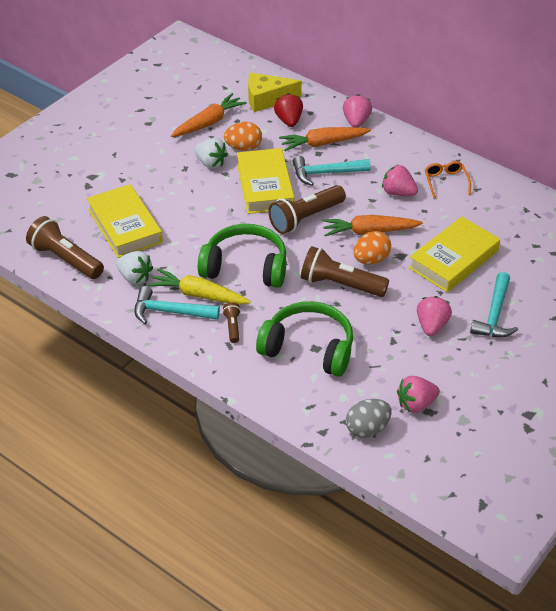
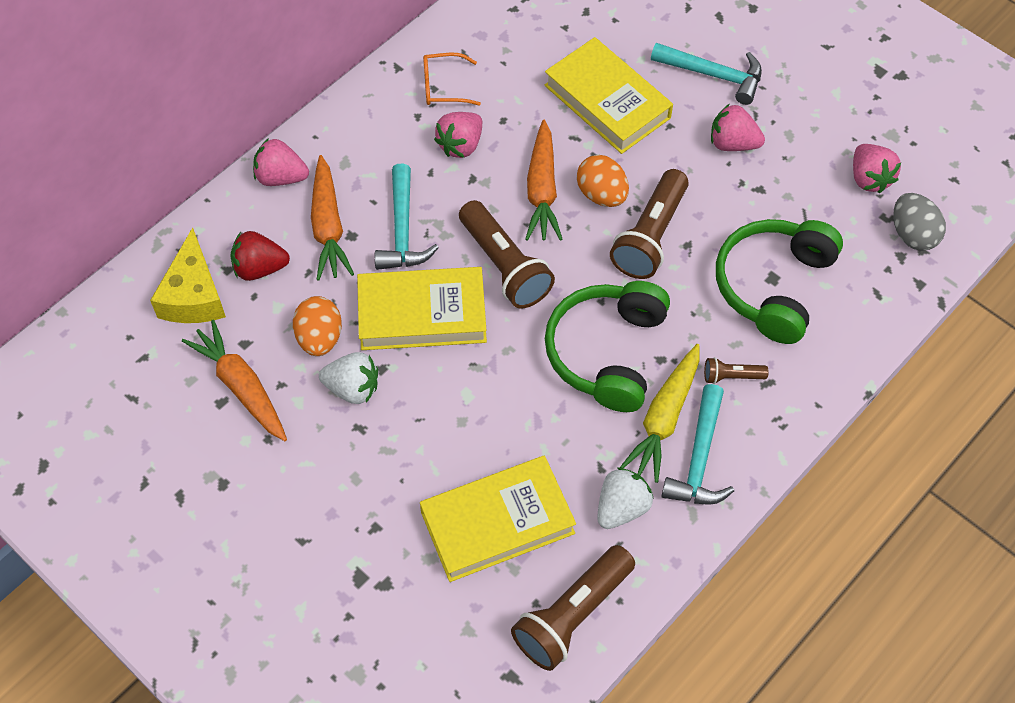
camera: 85 degrees left, 15 degrees up
white strawberry [194,138,228,169] -> white strawberry turned 60 degrees clockwise [319,352,378,404]

